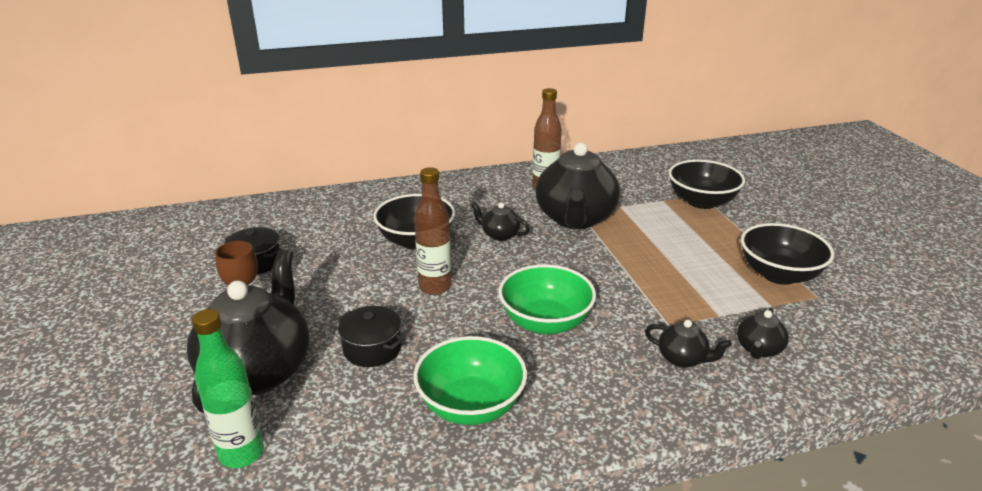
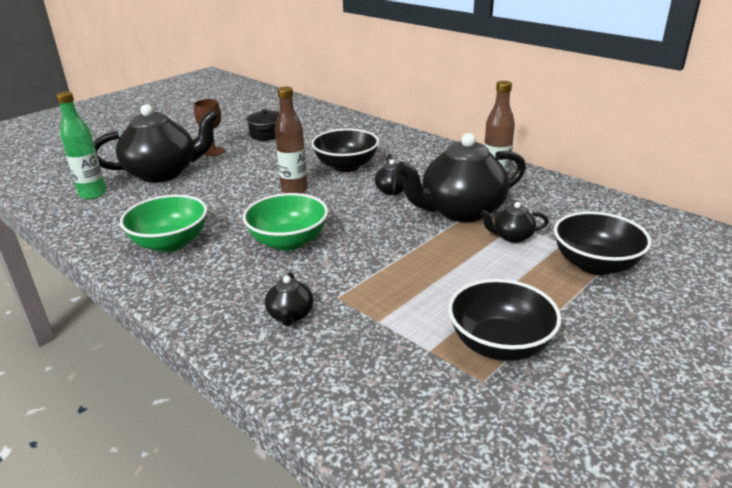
camera: 60 degrees right, 0 degrees up
black pot [337,306,405,367] -> none
black teapot [737,308,789,359] -> black teapot moved to [480,202,549,243]

